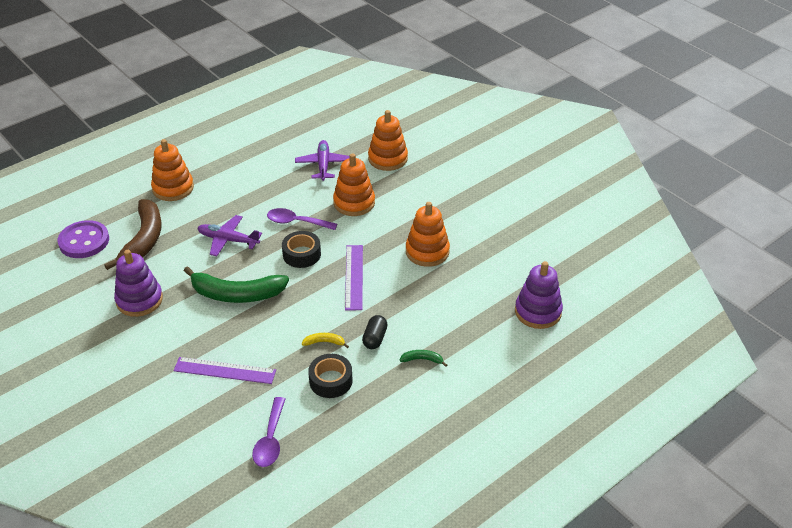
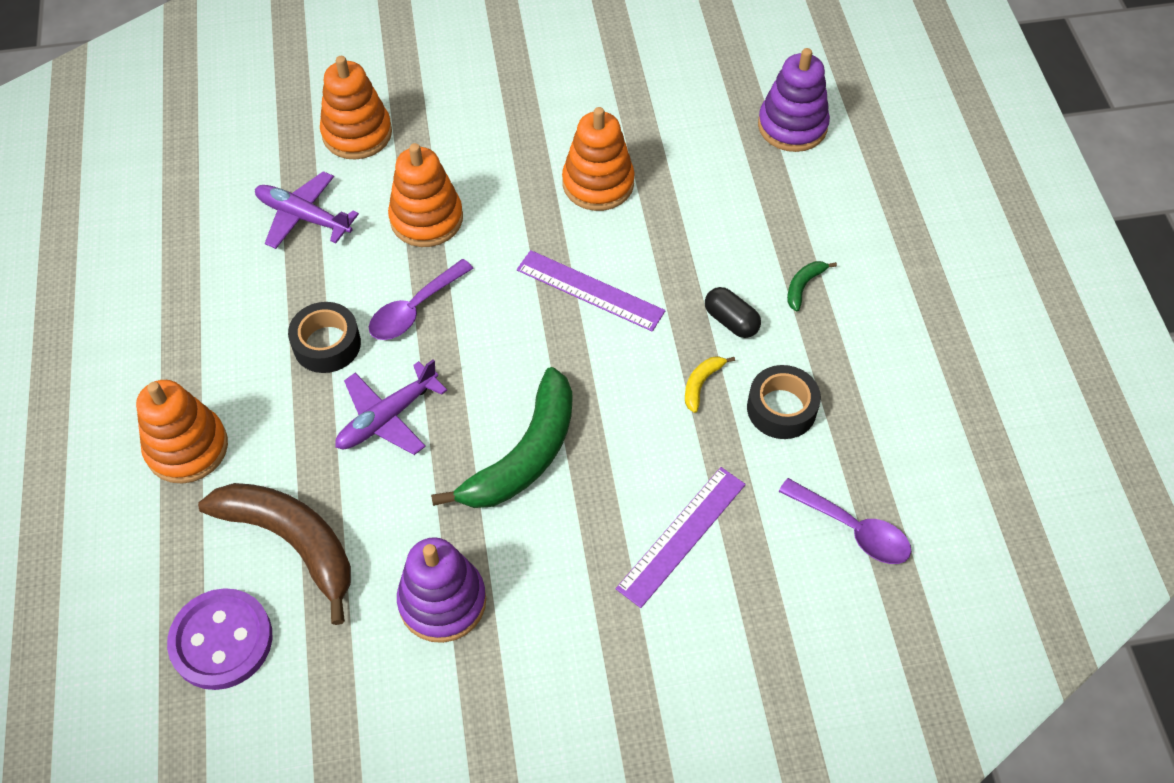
camera: 60 degrees left, 15 degrees up
black tape [282,231,321,268] -> black tape moved to [288,302,361,373]

